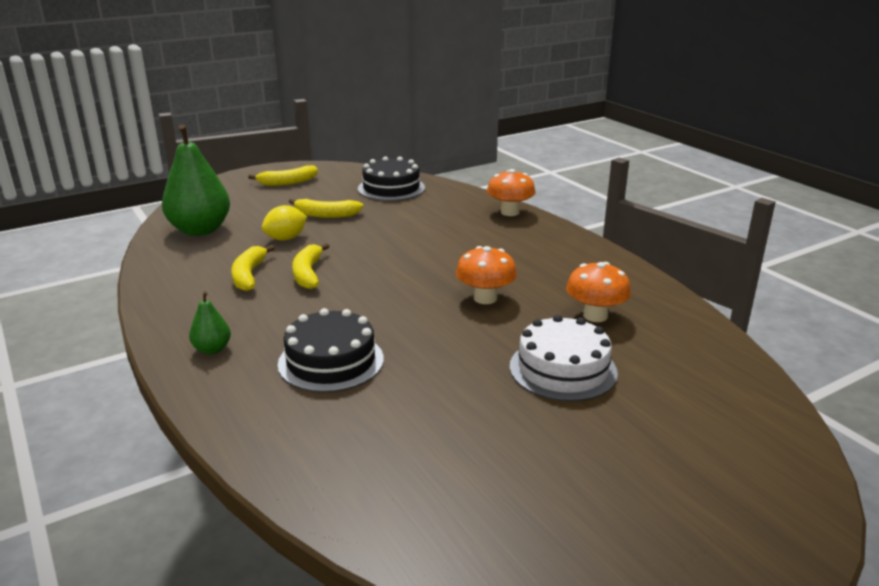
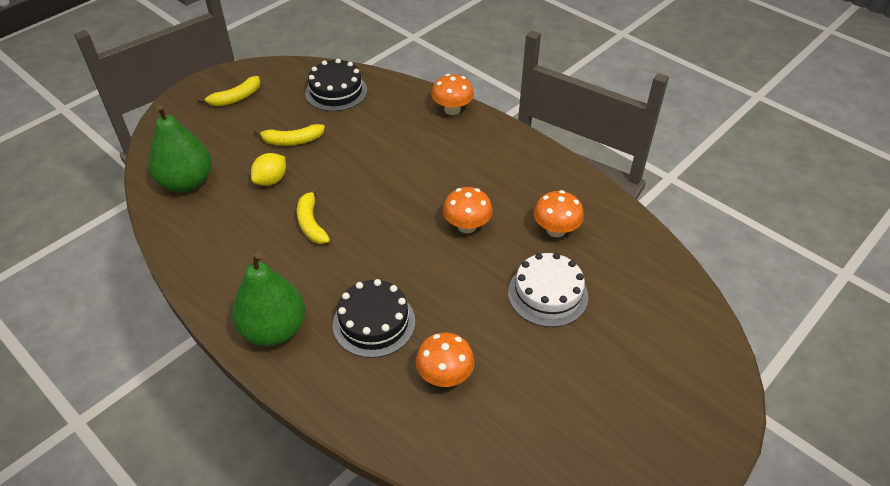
camera: 15 degrees left, 20 degrees up
green pear [189,291,231,354] -> green pear [232,252,306,346], size x2.18
yellow banana [231,245,275,291] -> none
none -> orange mushroom [416,332,475,387]

